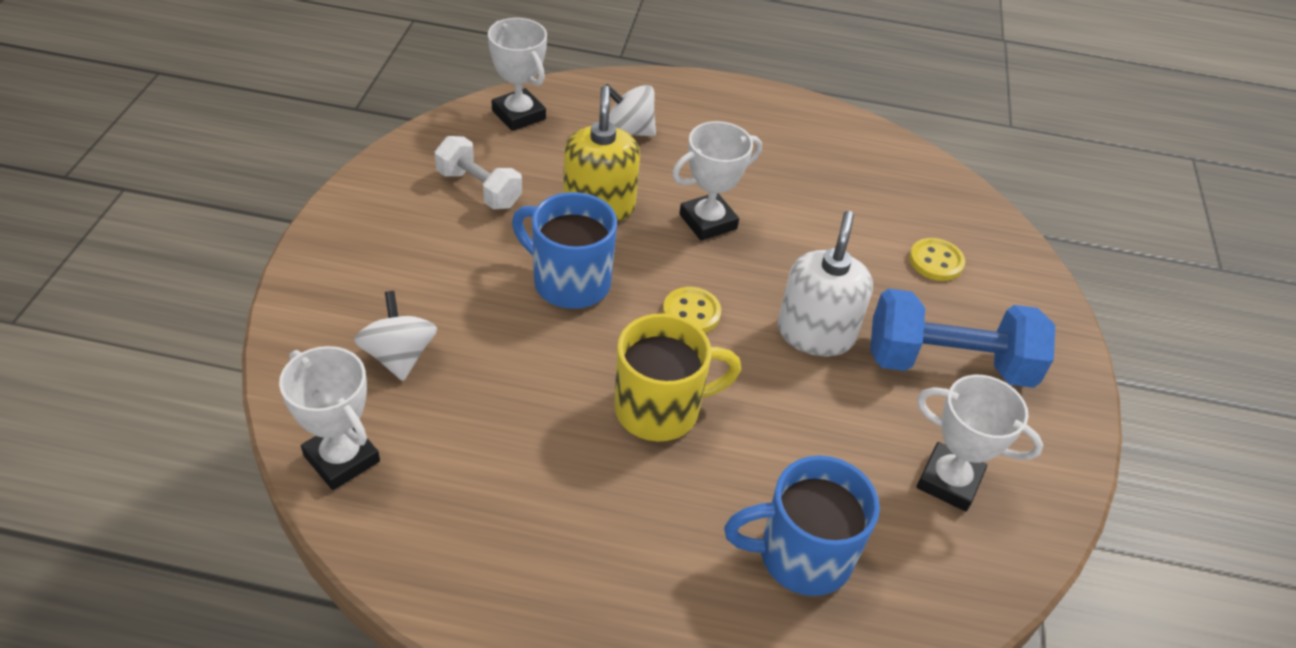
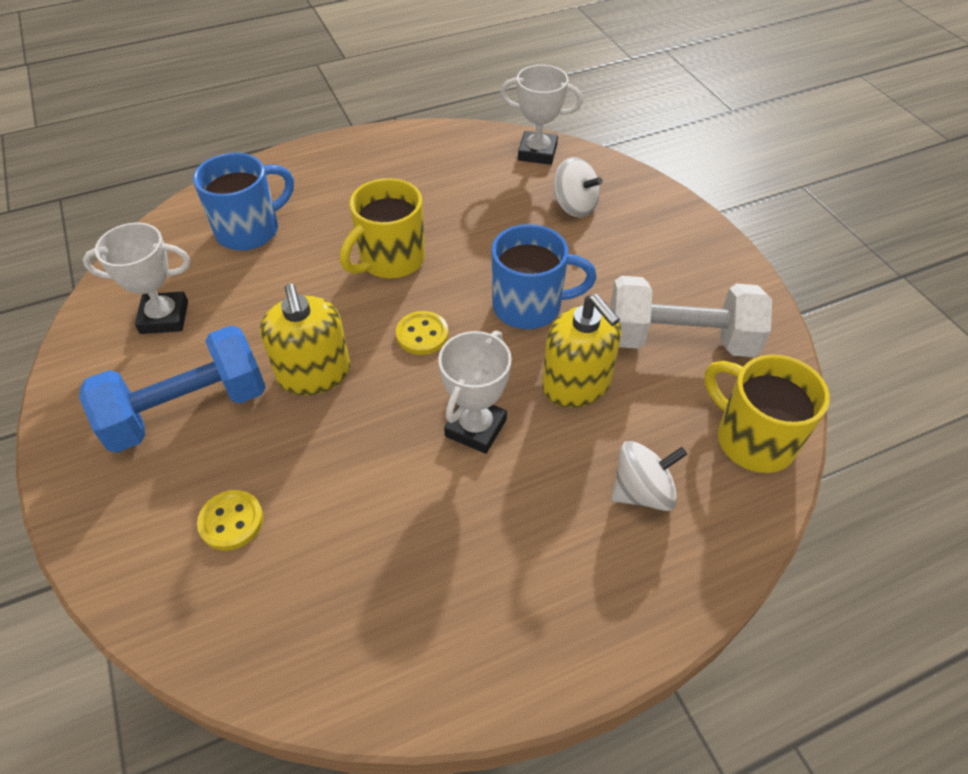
camera: 150 degrees right, 5 degrees up
white dumbbell [435,136,522,209] -> white dumbbell [610,276,772,357], size x1.62
white trophy [488,18,547,131] -> yellow mug [704,355,830,473]
white soap dispenser [778,211,873,357] -> yellow soap dispenser [260,284,350,395]

